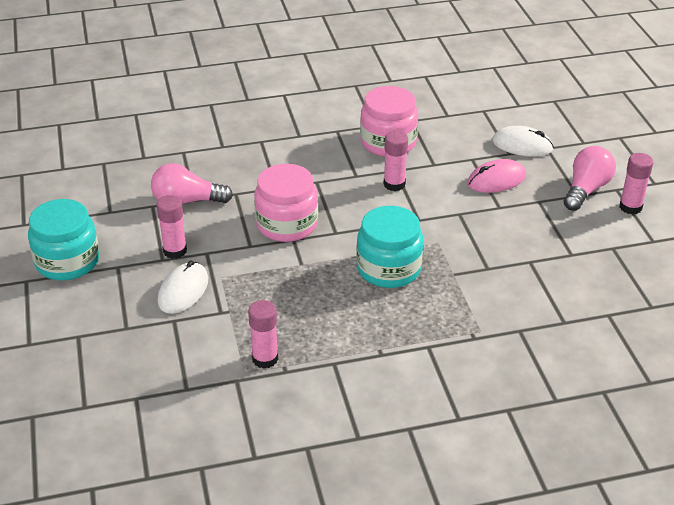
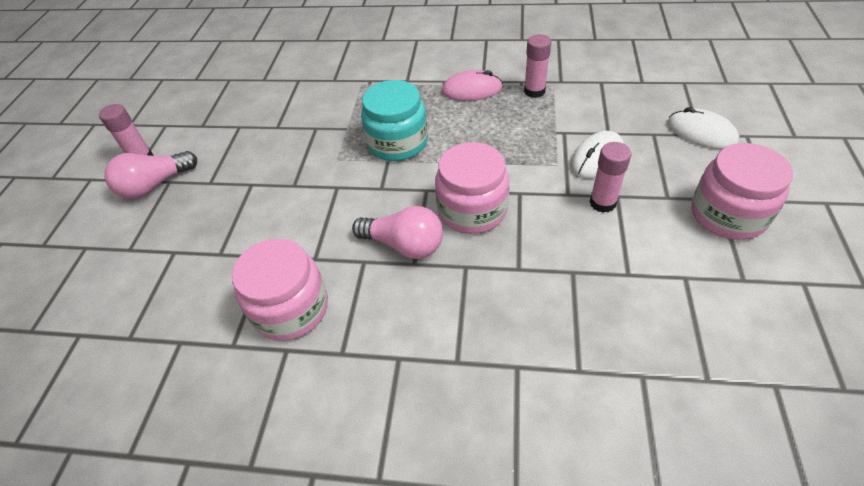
camera: 155 degrees left, 10 degrees up
turquoise jar [28,199,100,281] -> pink jar [691,143,793,240]
pink light bulb [151,163,233,204] -> pink light bulb moved to [352,206,443,259]
pink glue stick [384,131,408,191] -> none
pink mouse [467,159,526,193] -> pink mouse moved to [442,70,503,101]
white mouse [492,126,554,157] -> white mouse moved to [667,107,739,149]

